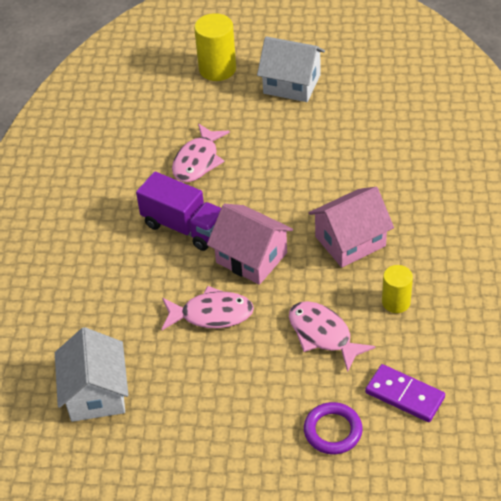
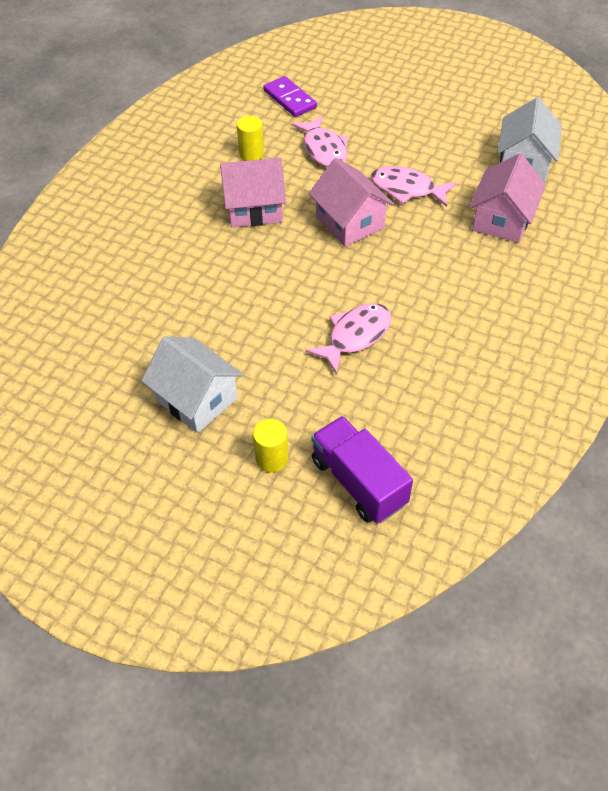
camera: 160 degrees left, 5 degrees up
purple truck [136,171,221,251] -> purple truck moved to [311,416,413,523]
yellow cylinder [194,13,236,81] -> yellow cylinder [253,419,289,473], size x0.63
purple ring [304,402,363,454] -> none
none -> pink house [469,154,546,243]

